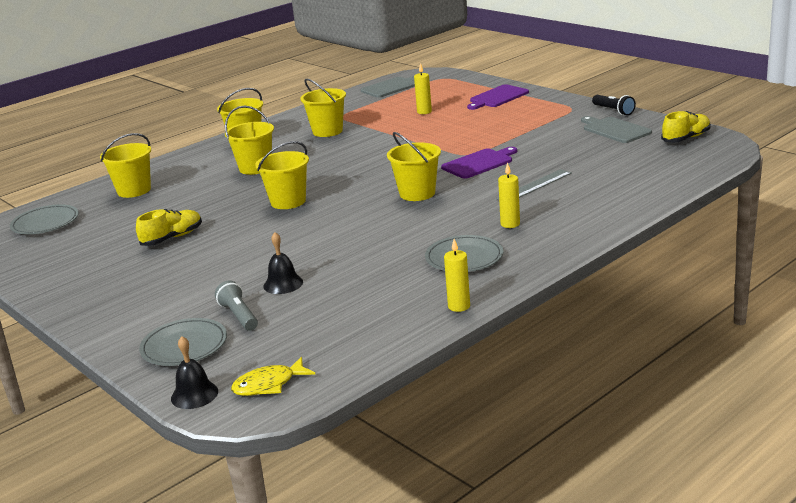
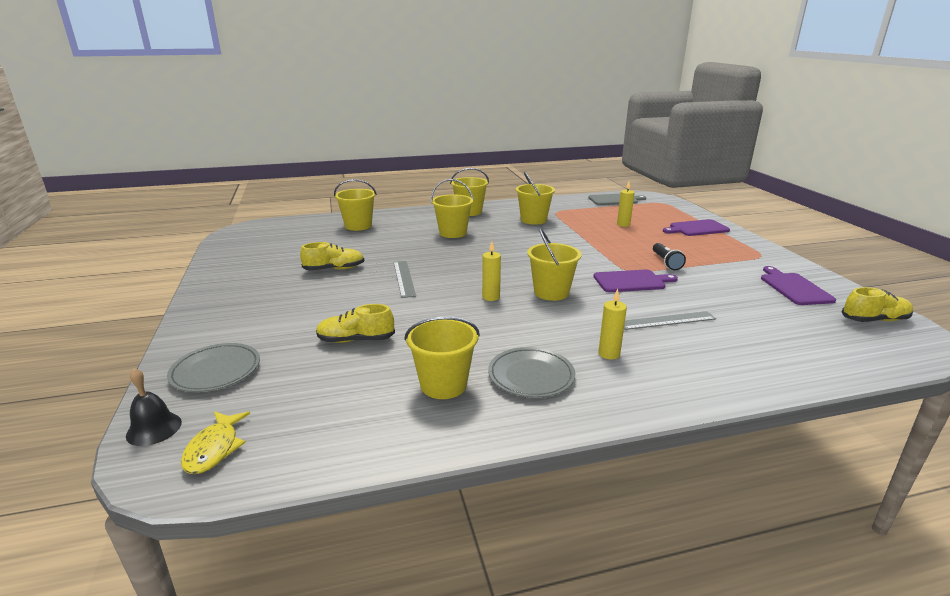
camera: 25 degrees right, 0 degrees up
grey plate [10,204,79,234] -> none
grey flashlight [215,280,258,331] -> none
yellow fish [231,357,315,396] -> yellow fish turned 90 degrees counterclockwise [181,411,250,474]
yellow bucket [255,141,309,209] -> yellow bucket moved to [404,317,480,399]
black bell [264,232,303,294] -> yellow shoe [316,304,395,343]
yellow candle [444,239,470,312] -> yellow candle moved to [482,241,501,301]
grey cutting board [581,116,652,143] -> purple cutting board [761,266,836,305]
black flashlight [592,95,636,115] -> black flashlight moved to [653,243,686,270]
none -> grey ruler [394,261,416,298]

